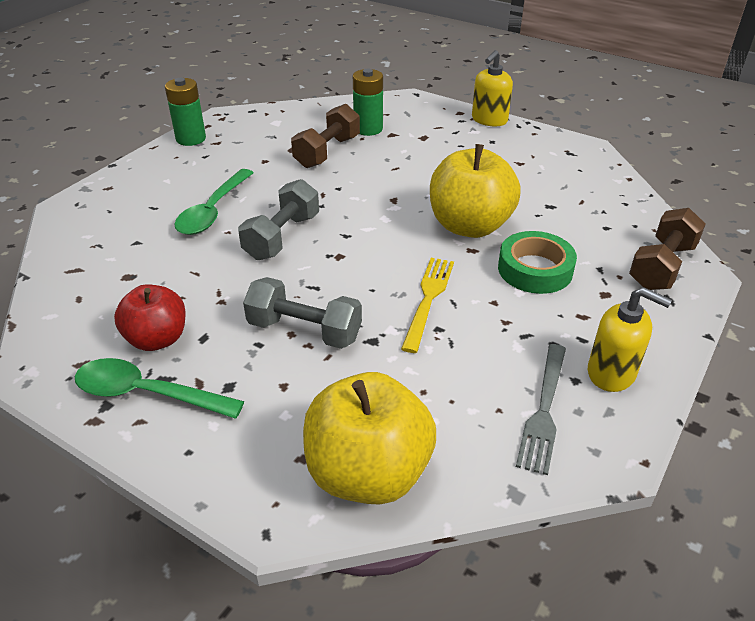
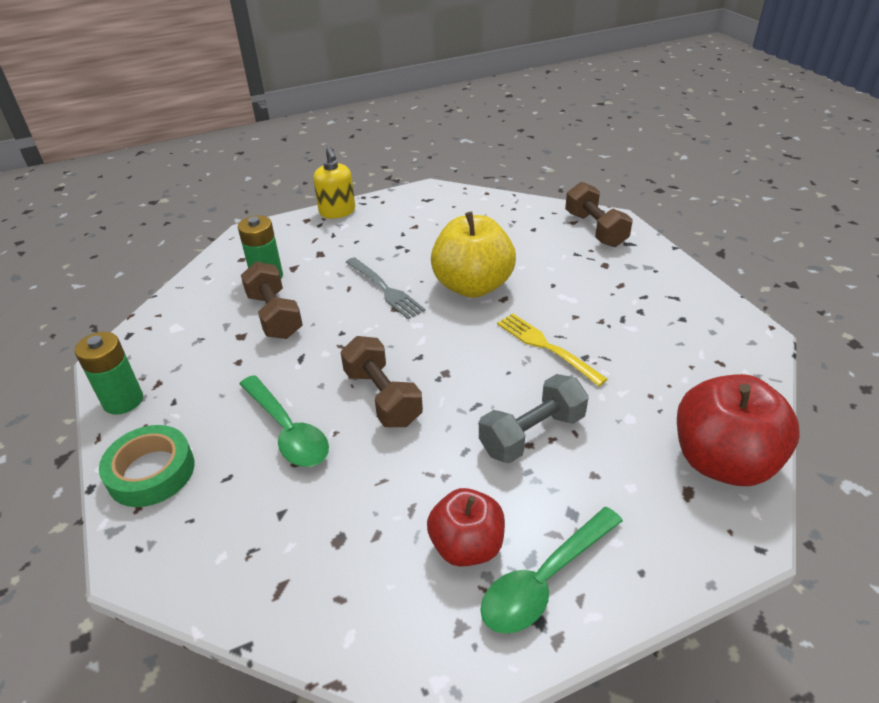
camera: 55 degrees left, 0 degrees up
grey dumbbell [238,179,319,260] -> brown dumbbell [340,336,423,427]
yellow apple [303,372,436,505] -> red apple [677,374,800,486]
green tape [498,231,577,294] -> green tape moved to [99,425,194,507]
grey fork [516,344,566,475] -> grey fork moved to [346,257,426,319]
yellow soap dispenser [588,287,672,392] -> none

